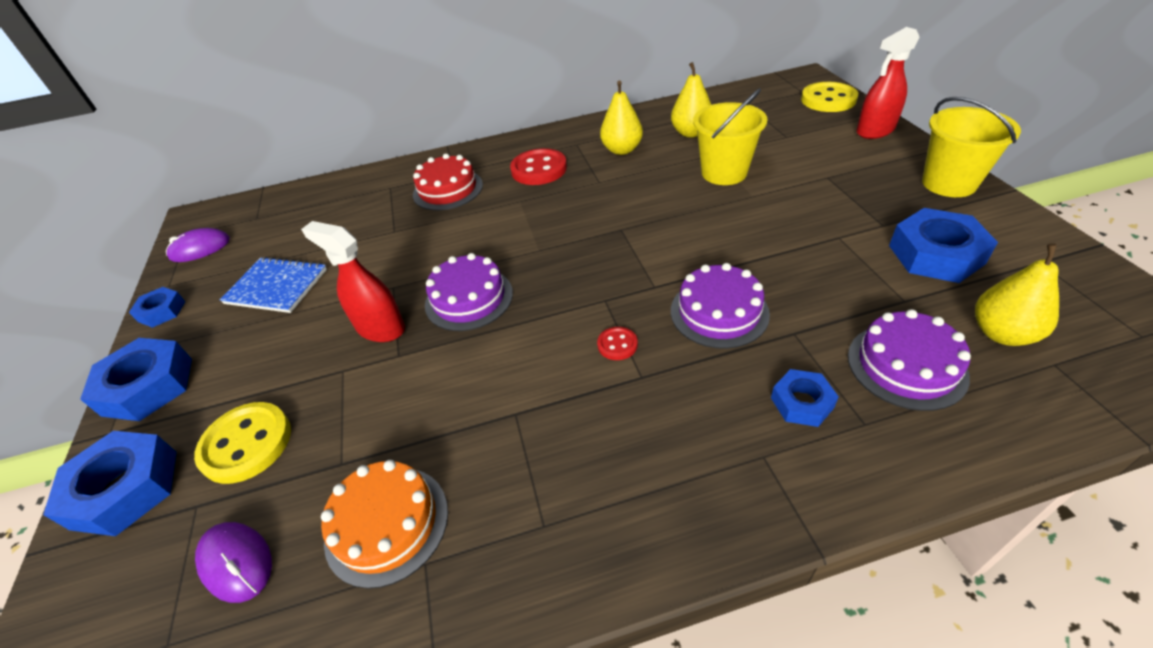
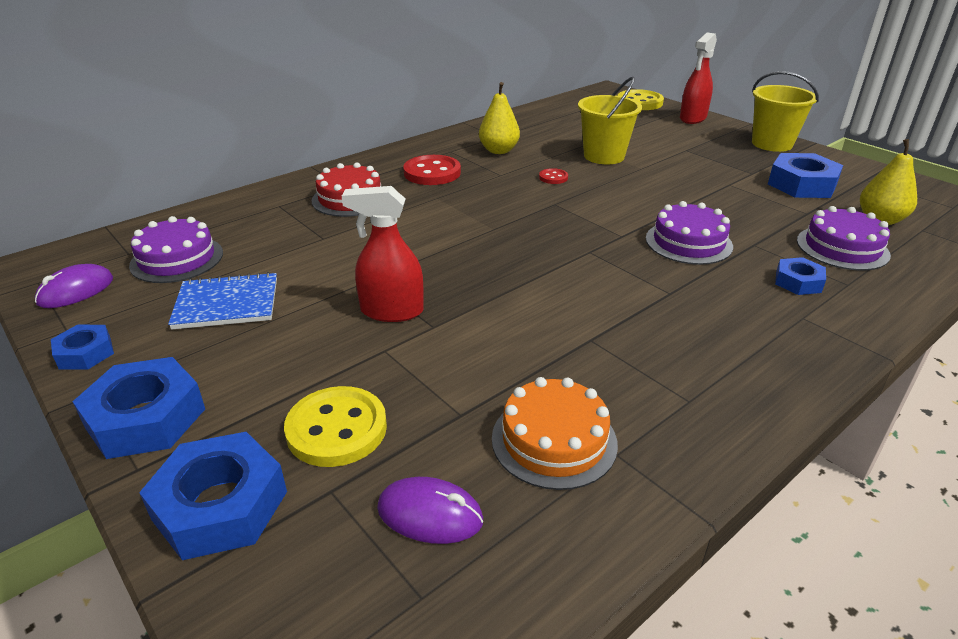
camera: 30 degrees left, 10 degrees down
purple cake [425,253,513,331] -> purple cake moved to [129,216,223,283]
red button [597,327,638,360] -> red button moved to [539,168,568,184]
yellow pear [671,62,711,137] -> none

